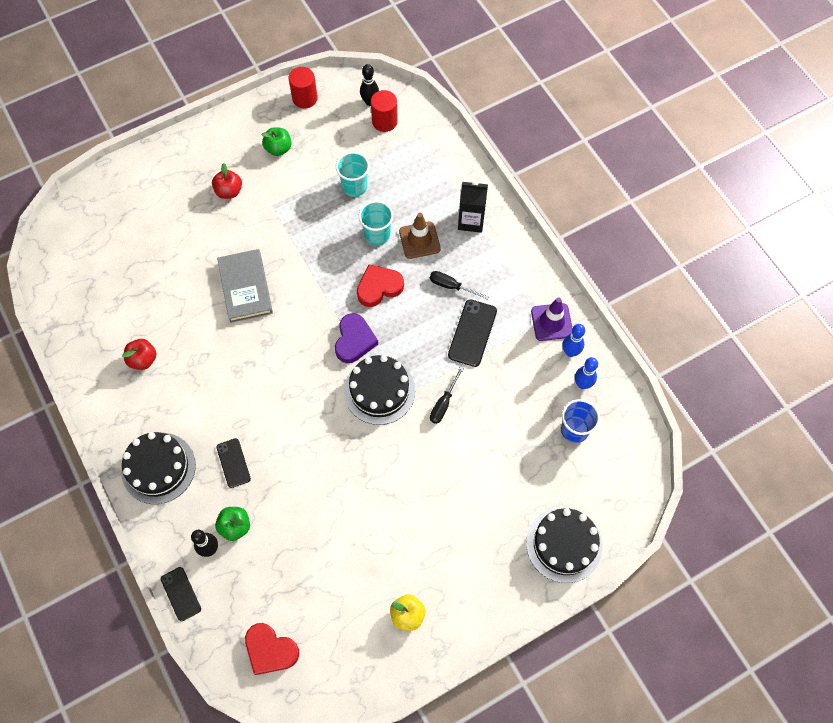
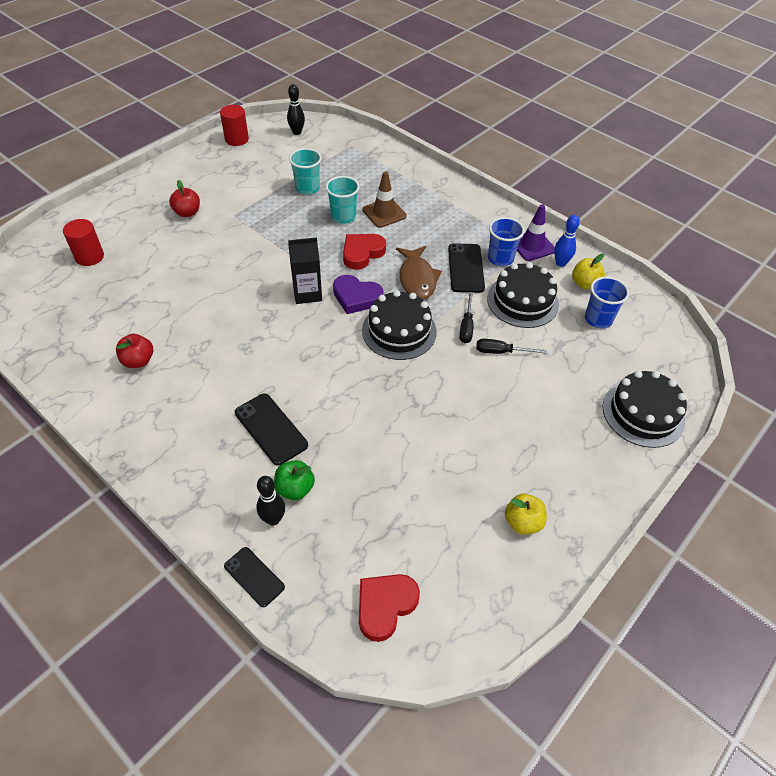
camera: 20 degrees left, 15 degrees down
black cake [121,432,196,504] -> black cake moved to [487,262,559,328]
grey book [217,249,273,323] -> none
black phone [217,438,251,488] -> black phone [235,393,308,466], size x1.51
red heart [245,623,299,675] -> red heart turned 120 degrees clockwise [359,574,420,642]
green apple [261,127,292,156] -> none
purple heart [335,313,378,363] -> purple heart turned 120 degrees clockwise [333,275,383,314]
red cylinder [371,90,398,132] -> red cylinder moved to [63,219,104,266]
black screwdriver [430,271,489,300] -> black screwdriver moved to [476,339,547,354]
black carton [458,182,488,233] -> black carton moved to [288,237,322,304]
blue bowling pin [575,357,598,389] -> yellow apple [572,254,605,289]
none -> brown fish [396,246,442,300]
none -> blue cup [488,217,525,266]

